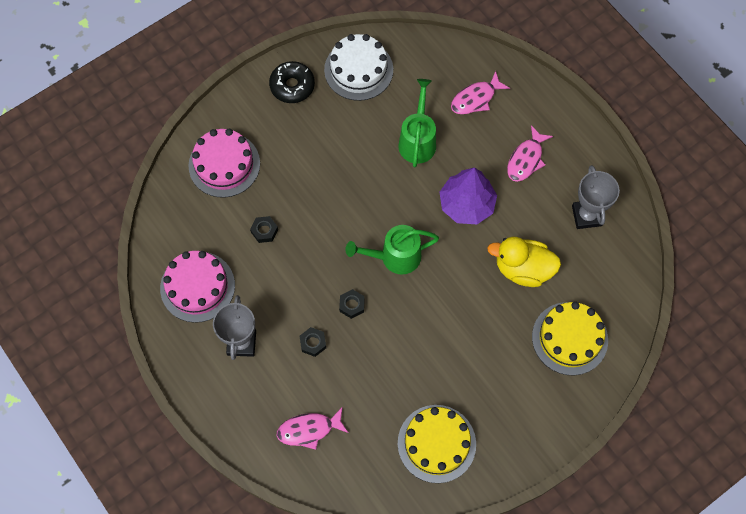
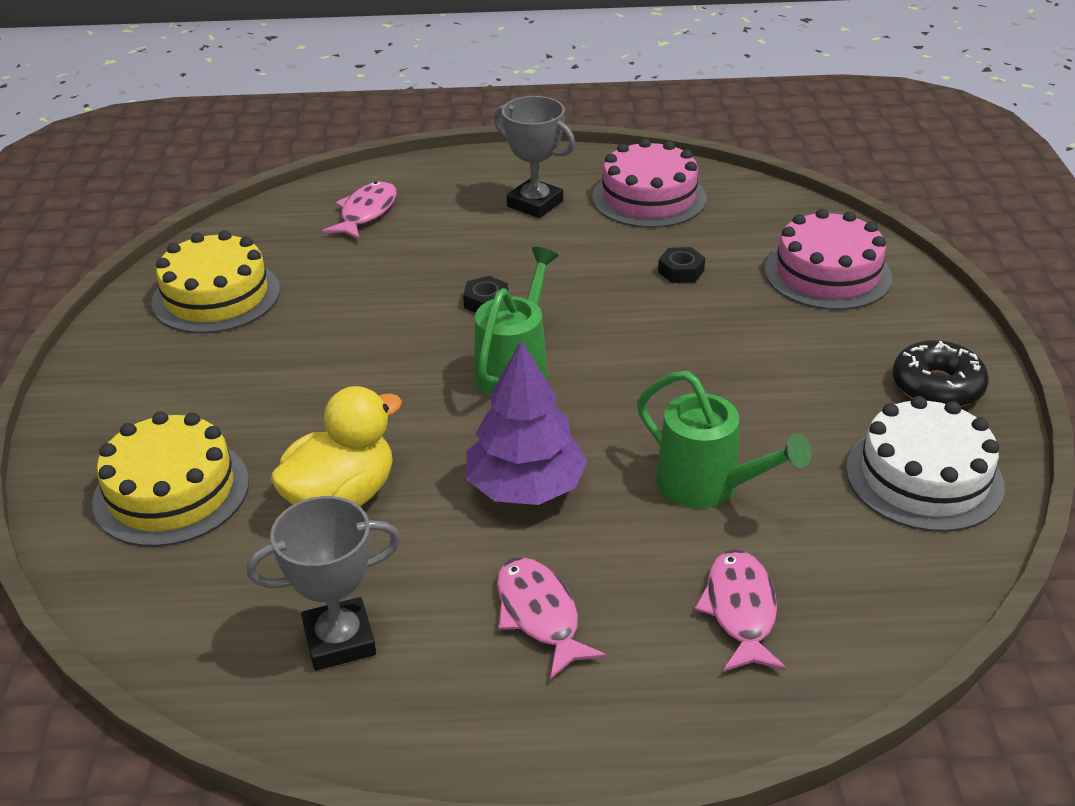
camera: 125 degrees right, 30 degrees down
black nut [300,327,326,357] -> none
grey trophy [572,165,620,229] -> grey trophy turned 45 degrees counterclockwise [247,496,400,671]

